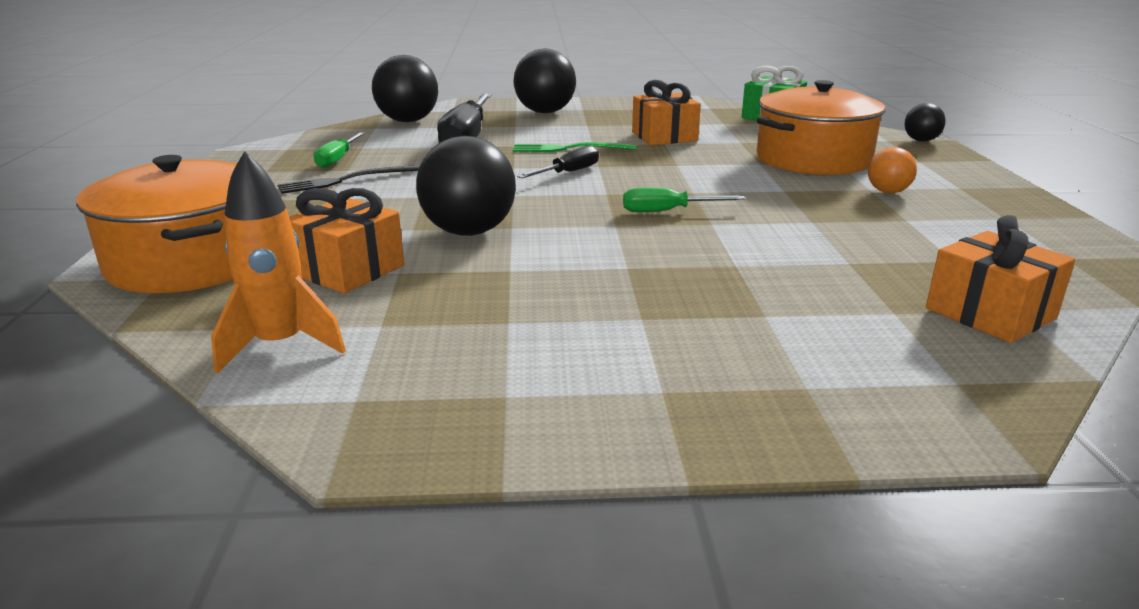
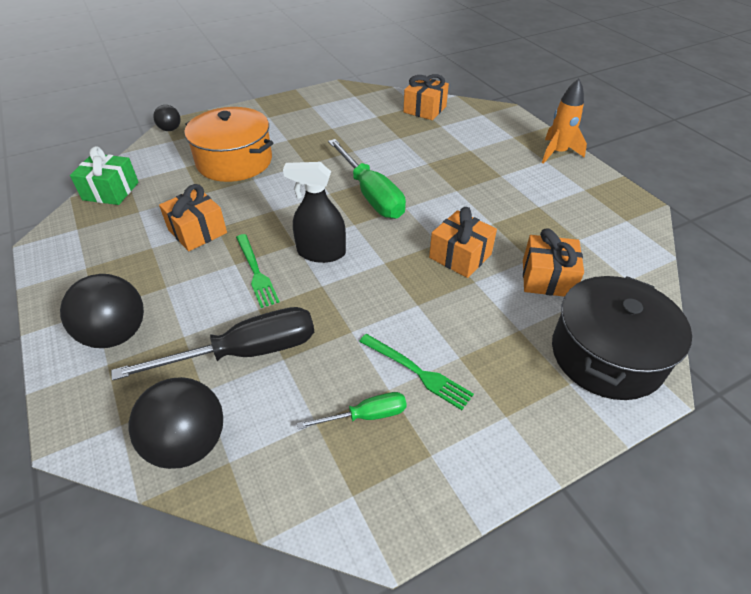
camera: 115 degrees left, 20 degrees up
orange pot [76,155,237,293] -> black pot [552,276,692,400]
orange rocket [211,151,346,374] -> orange rocket moved to [542,79,587,164]
black fork [277,165,419,194] -> green fork [359,334,474,410]
black ball [416,136,516,236] -> orange gift [429,207,497,278]
black screwdriver [517,145,599,178] -> black spray bottle [283,162,346,263]
green screwdriver [623,187,746,212] -> green screwdriver [328,139,406,219], size x1.94
orange ball [868,147,917,193] -> none

